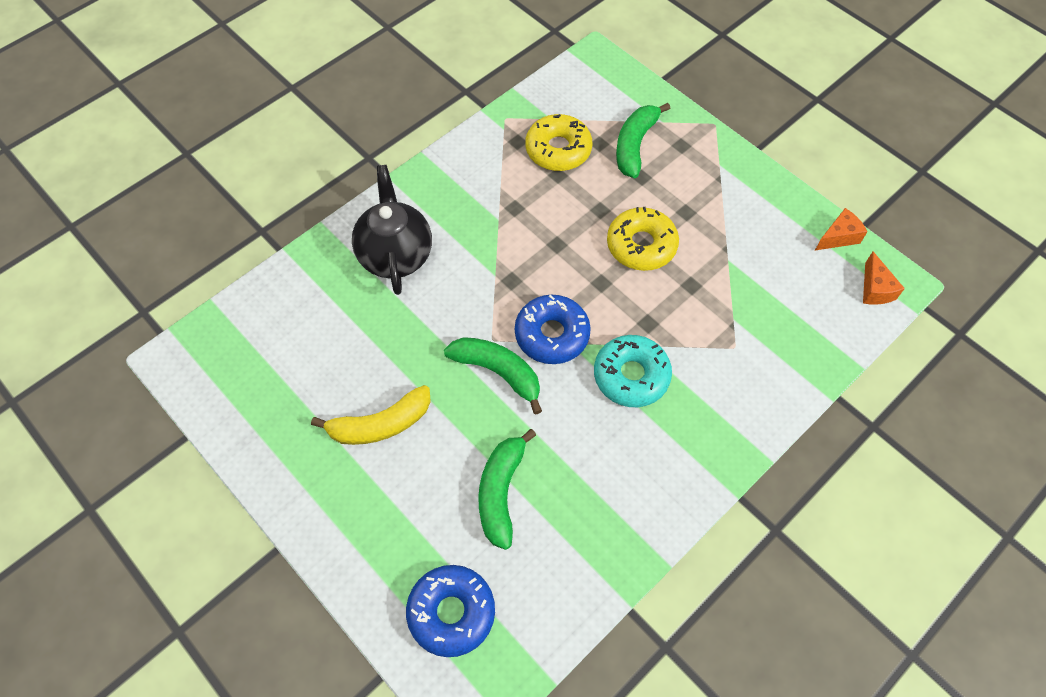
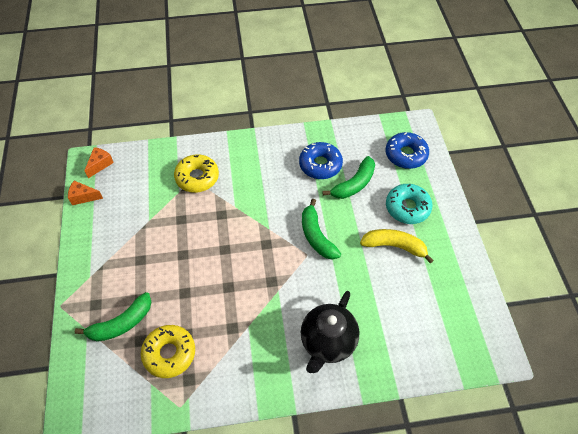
camera: 145 degrees left, 5 degrees down
blue donut [515,295,591,364] -> blue donut moved to [299,142,343,179]
turquoise donut [594,335,672,407] -> turquoise donut moved to [386,184,432,224]
yellow donut [607,207,679,271] -> yellow donut moved to [174,154,219,193]

